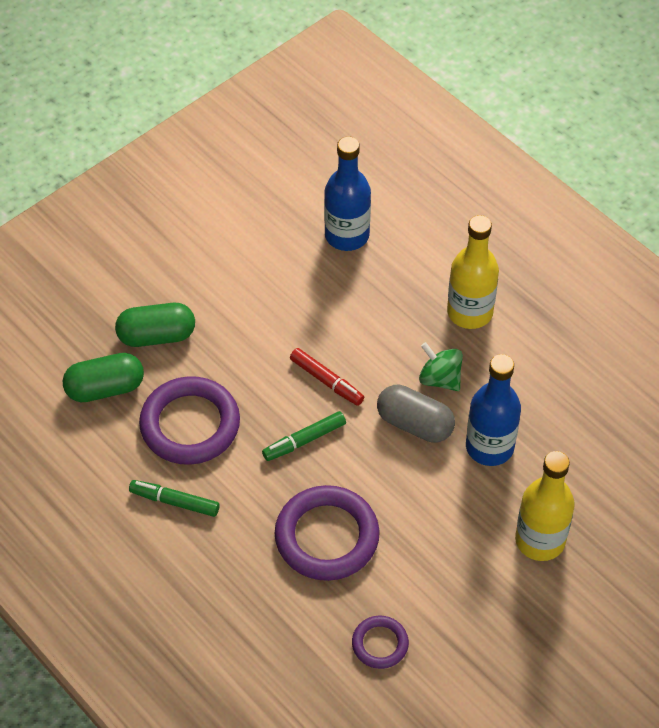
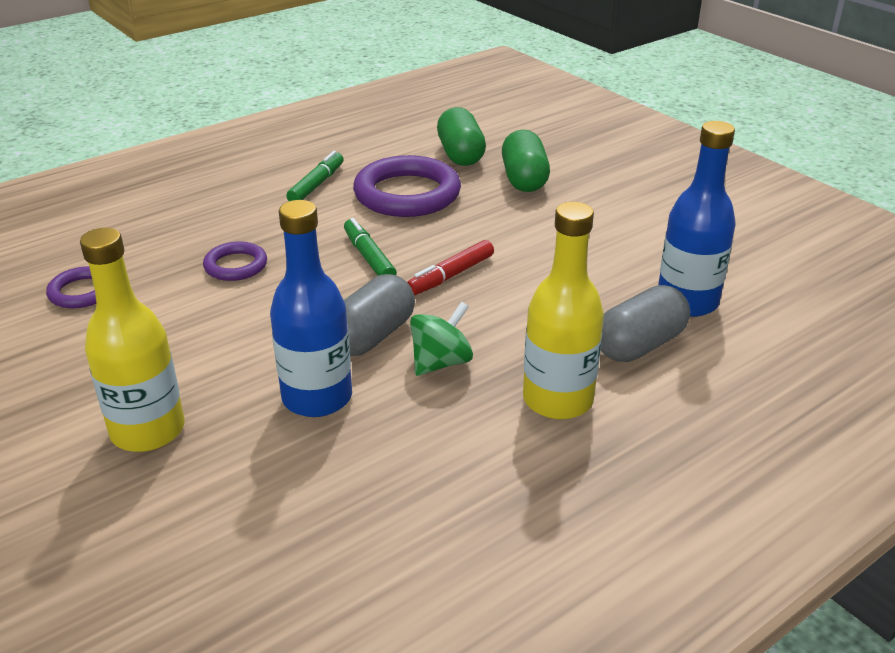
camera: 95 degrees right, 20 degrees down
purple ring [275,485,380,581] -> purple ring [203,242,267,281], size x0.52
none -> grey capsule [601,285,690,362]

